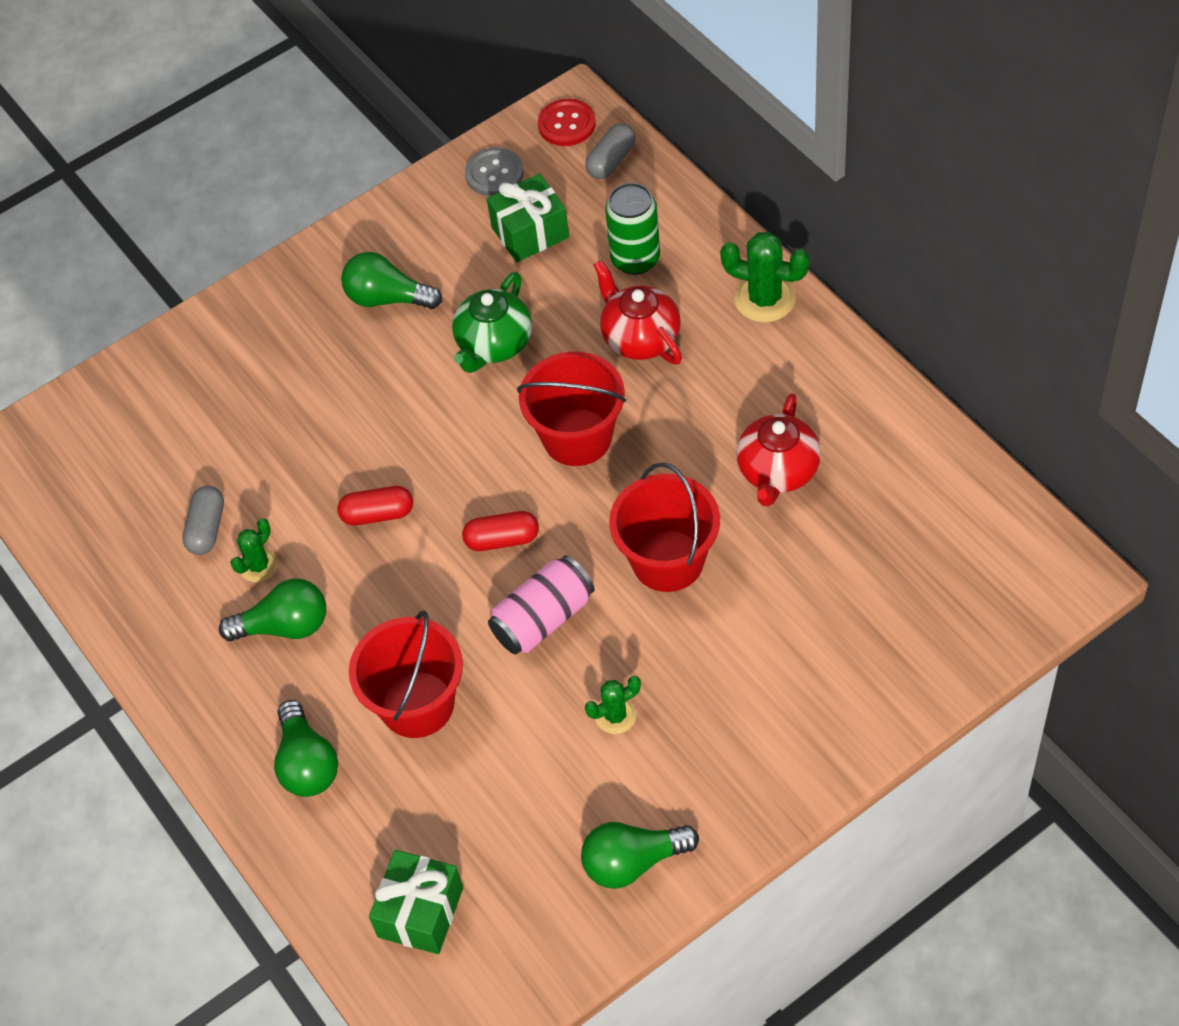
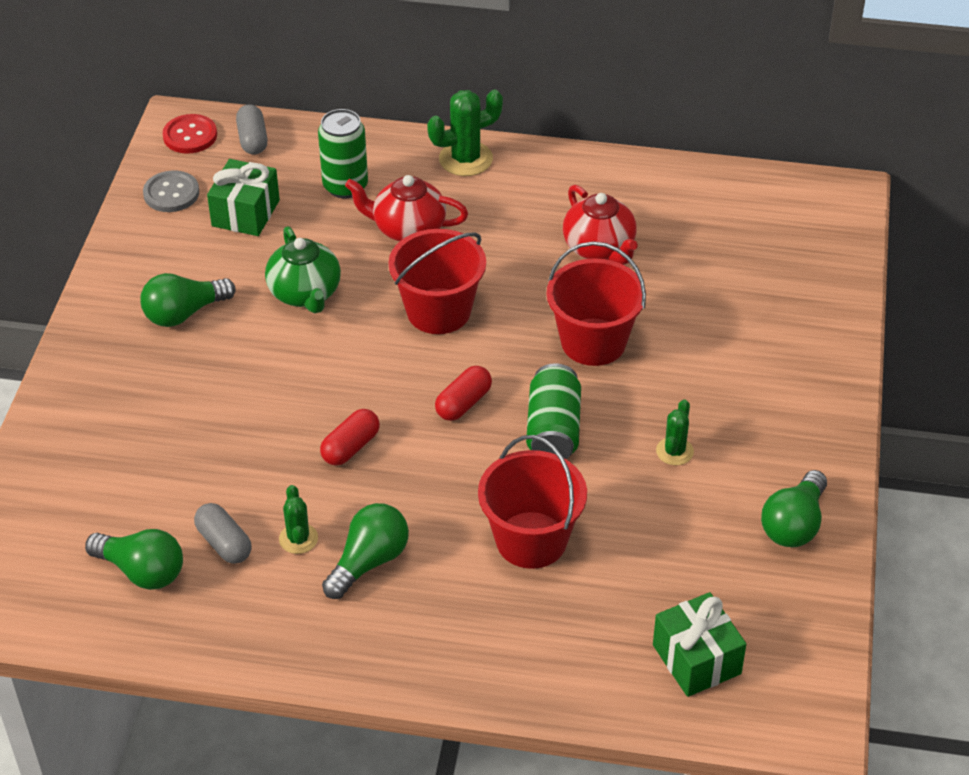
camera: 50 degrees left, 10 degrees down
green light bulb [274,700,338,797] -> green light bulb moved to [85,529,183,590]
pink can [488,555,595,654] -> green can [526,363,581,459]

